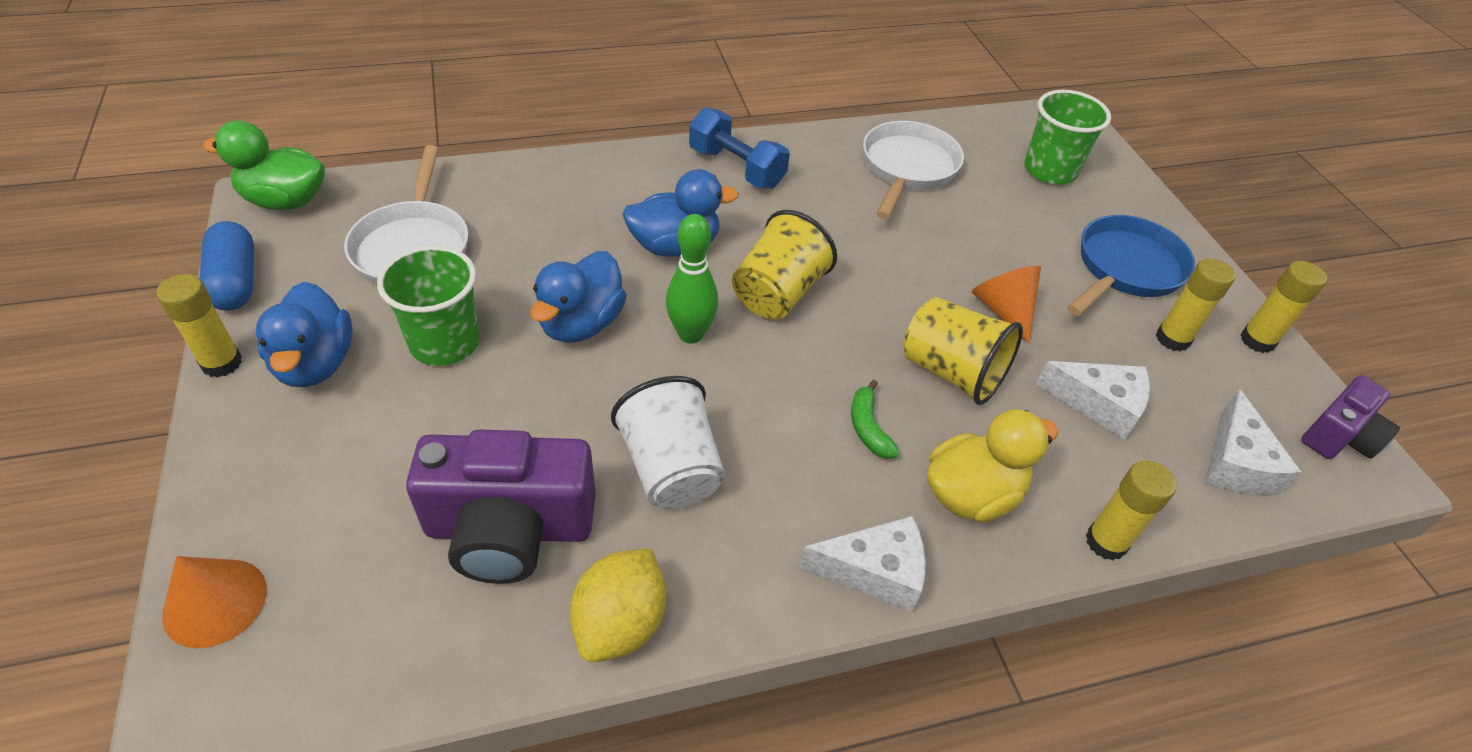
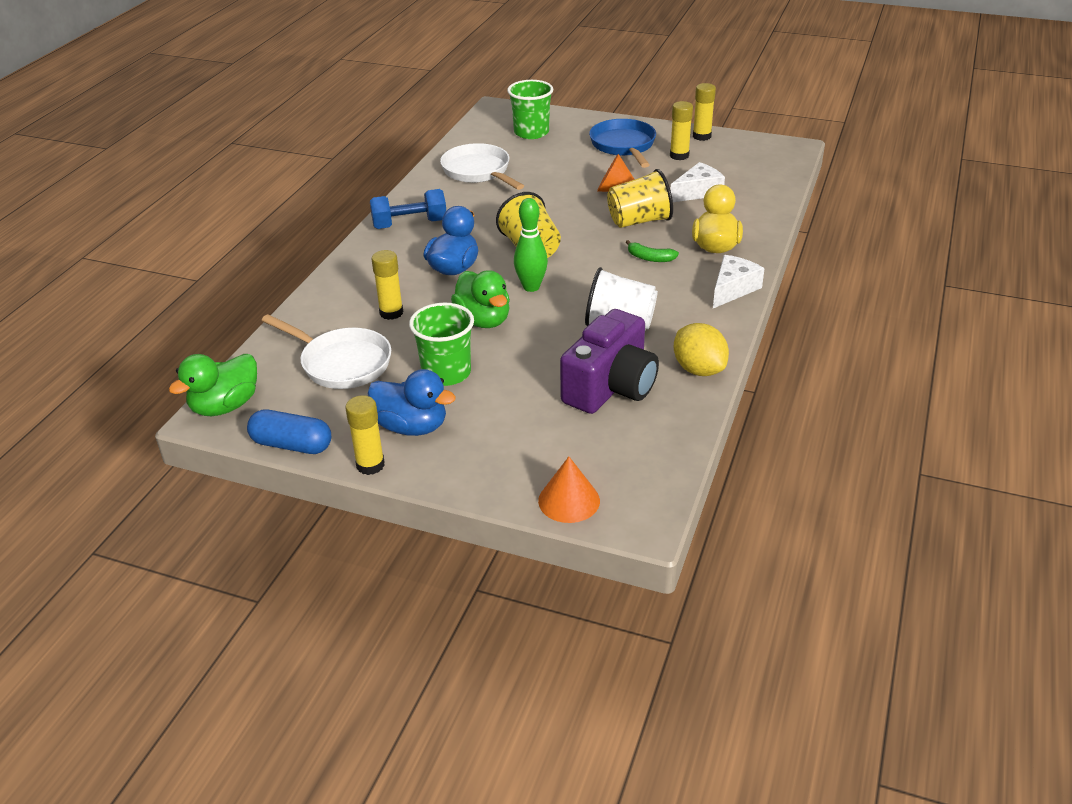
camera: 50 degrees left, 10 degrees down
blue duck [531,251,627,343] -> green duck [451,270,510,328]
yellow glue stick [1086,460,1176,561] -> yellow glue stick moved to [372,250,403,320]
white cheese [1205,389,1301,495] -> none
purple camera [1301,375,1400,459] -> none

